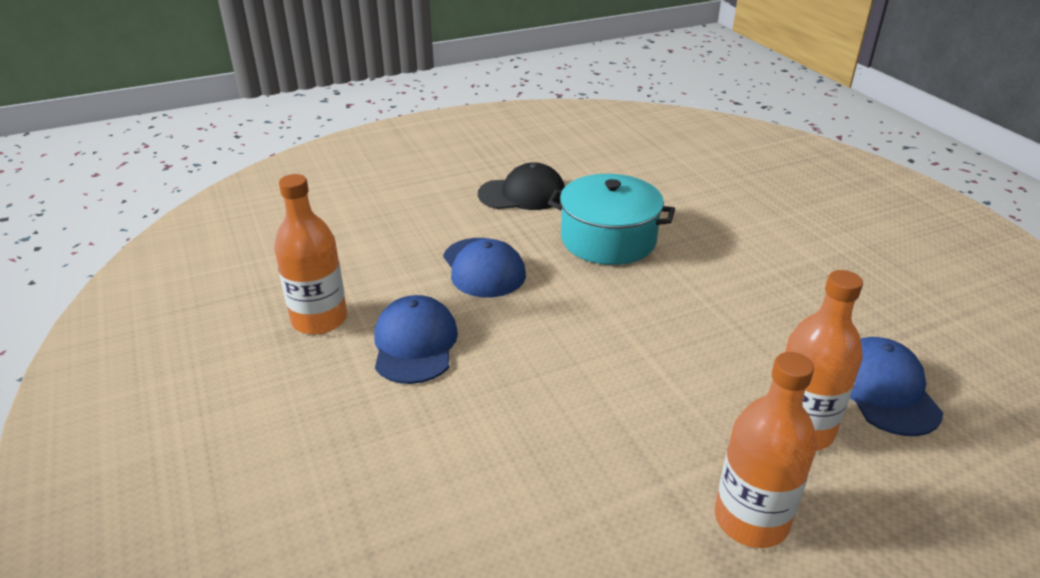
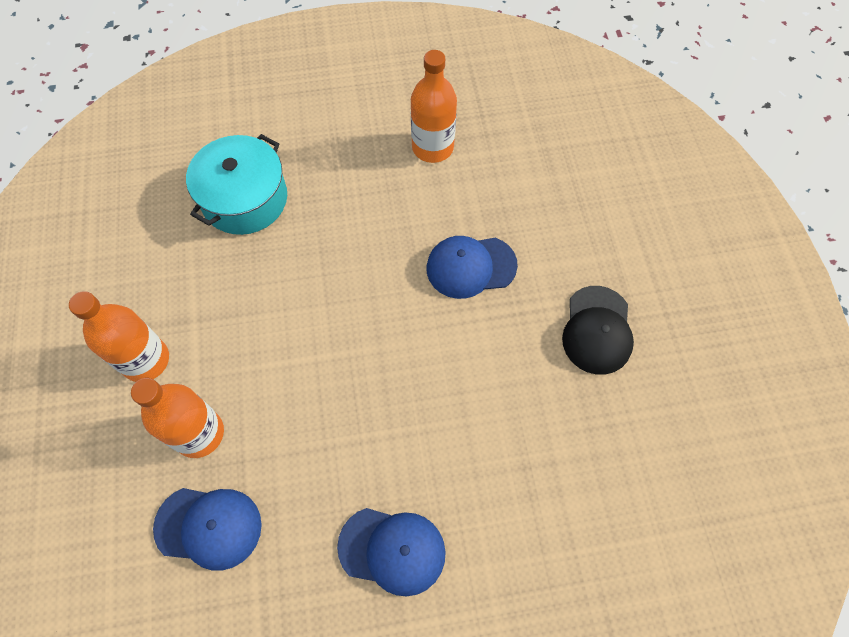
camera: 105 degrees right, 30 degrees up
blue cap [374,295,458,384] -> blue cap moved to [337,508,446,596]
turquoise pot [548,174,675,265] -> turquoise pot moved to [186,134,287,235]

